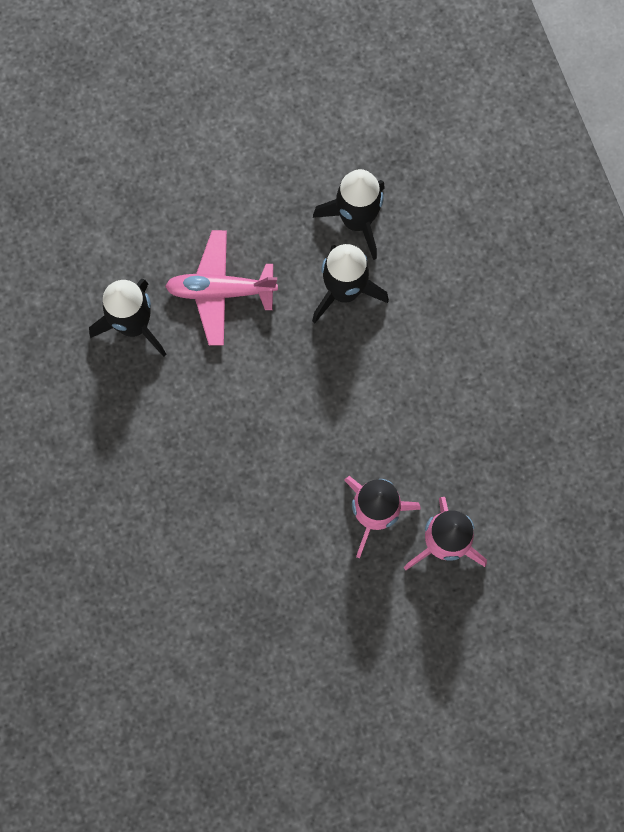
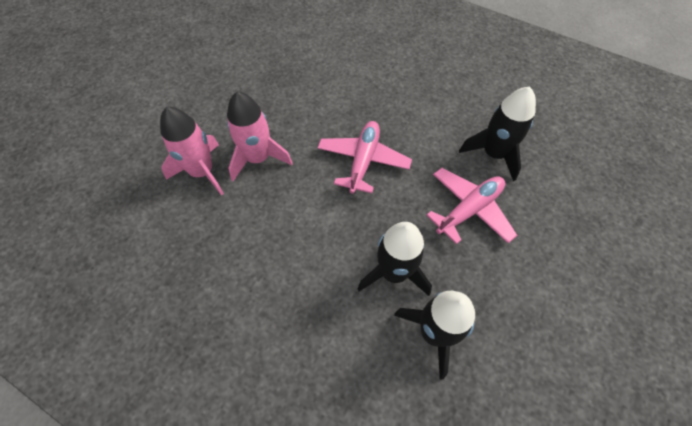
camera: 140 degrees right, 15 degrees down
none -> pink plane [317,121,412,194]

